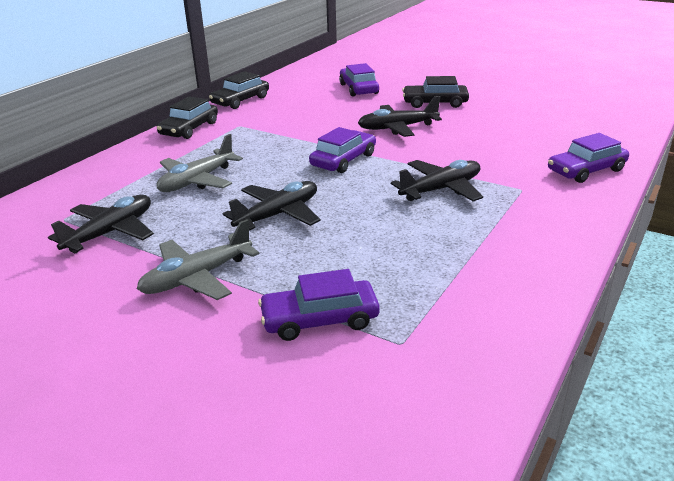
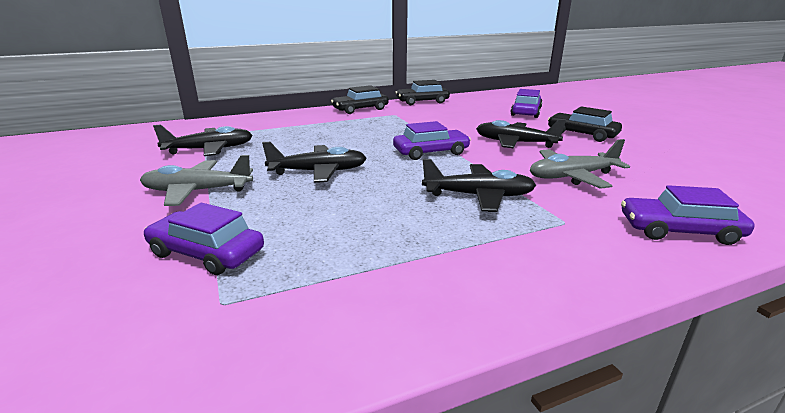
camera: 35 degrees right, 5 degrees down
grey plane [157,134,243,192] -> grey plane moved to [530,139,630,189]

